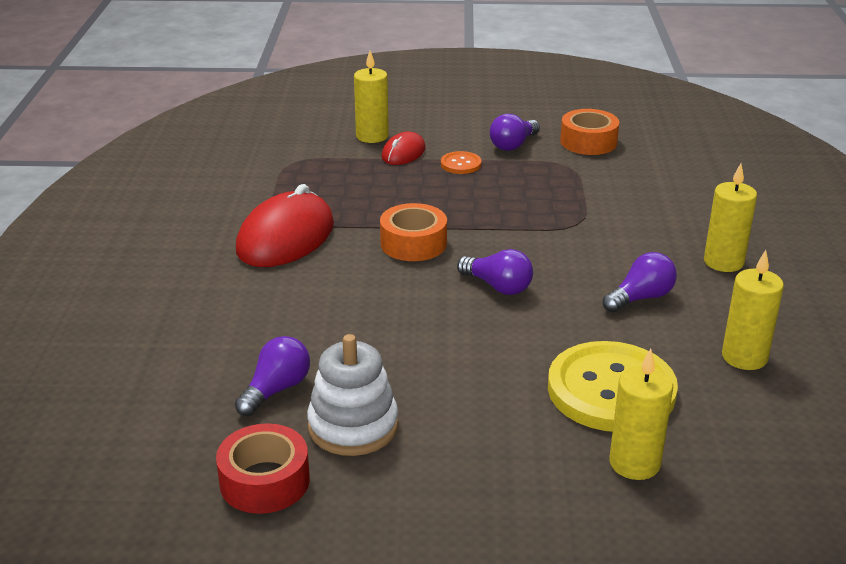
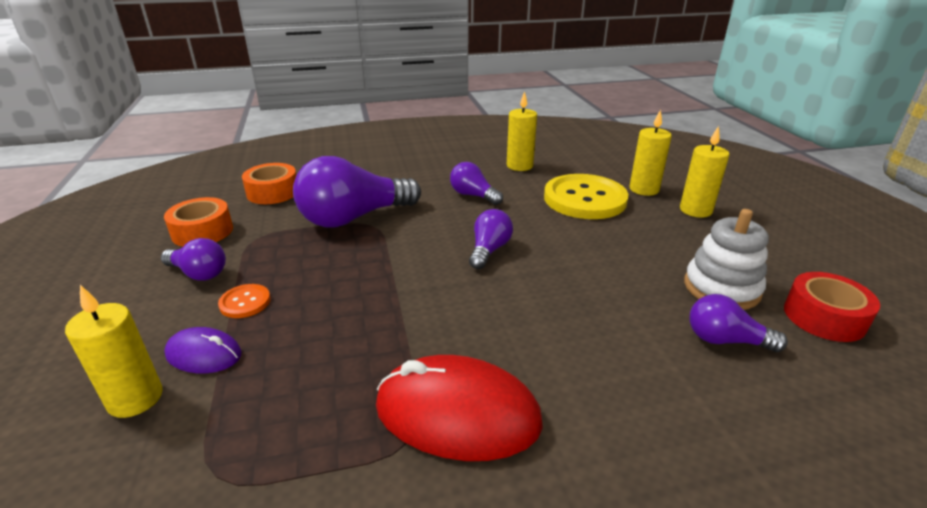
camera: 105 degrees left, 0 degrees up
orange tape [380,203,447,261] -> orange tape moved to [242,163,296,204]
red mouse [381,132,426,165] -> purple mouse [164,327,242,373]
yellow candle [704,164,757,272] -> yellow candle moved to [680,126,730,218]
none -> purple light bulb [293,156,421,228]

